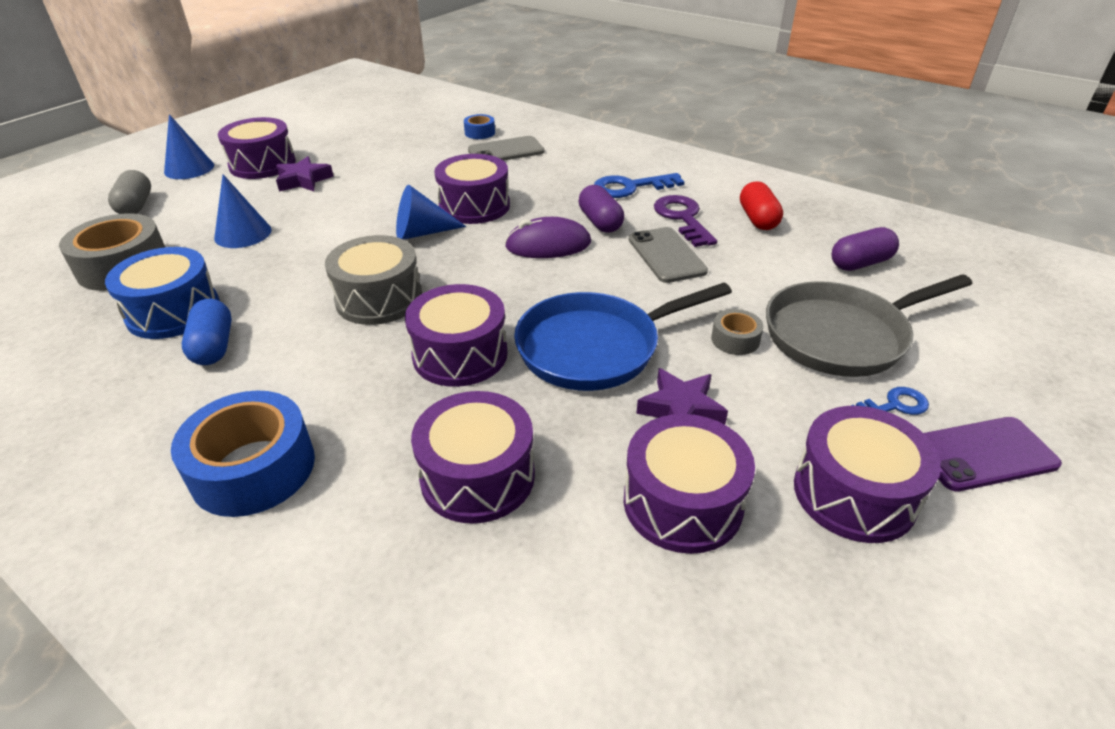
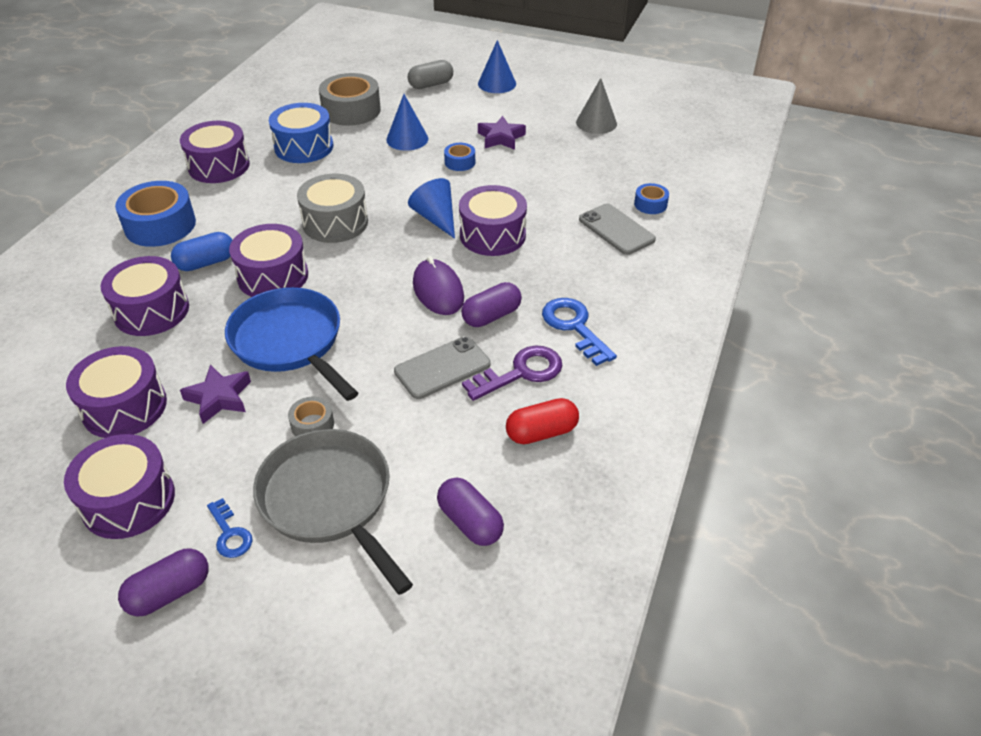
camera: 75 degrees right, 5 degrees up
blue capsule [182,299,232,365] -> blue capsule moved to [171,232,232,271]
purple drum [218,117,296,179] -> purple drum moved to [180,121,250,183]
purple phone [924,417,1062,491] -> purple capsule [118,548,209,617]
none -> blue tape [444,143,475,171]
none -> grey cone [576,78,617,134]

